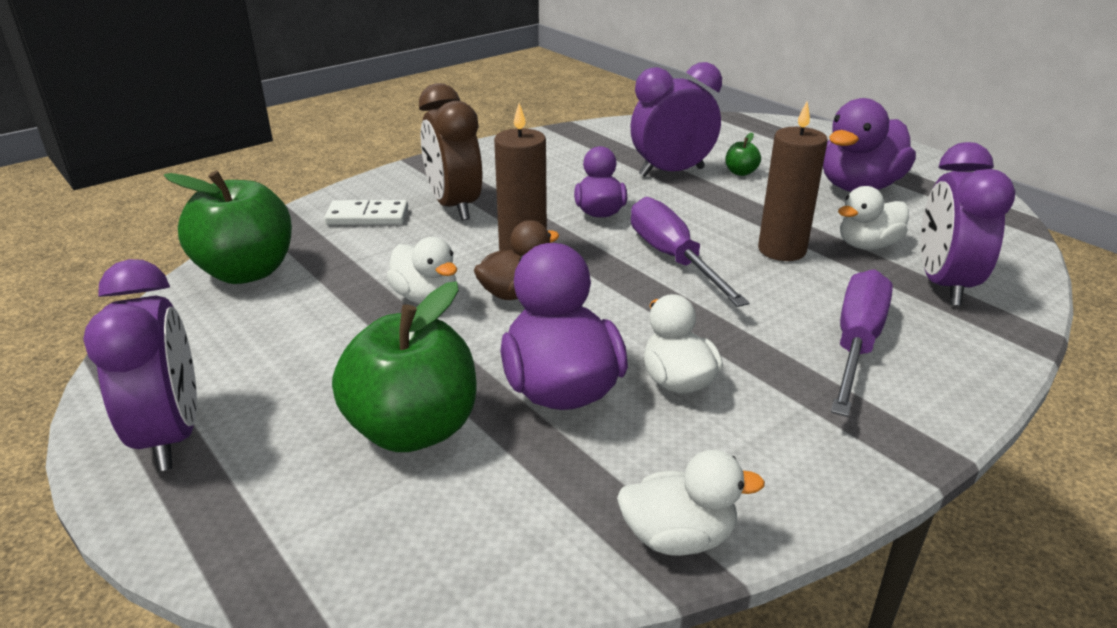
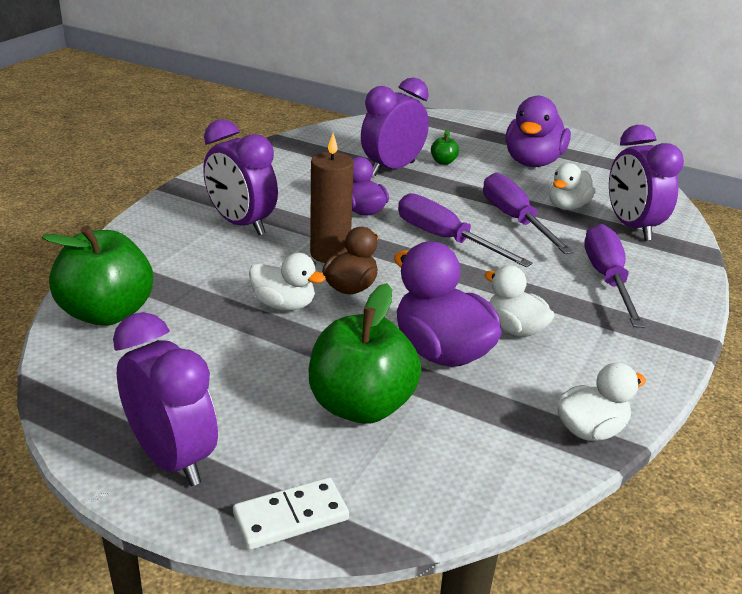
camera: 25 degrees left, 0 degrees up
white domino [324,200,408,225] -> white domino moved to [233,477,349,550]
brown clock [419,83,482,221] -> purple clock [203,119,278,235]
brown candle [758,102,828,261] -> purple screwdriver [483,173,574,254]

